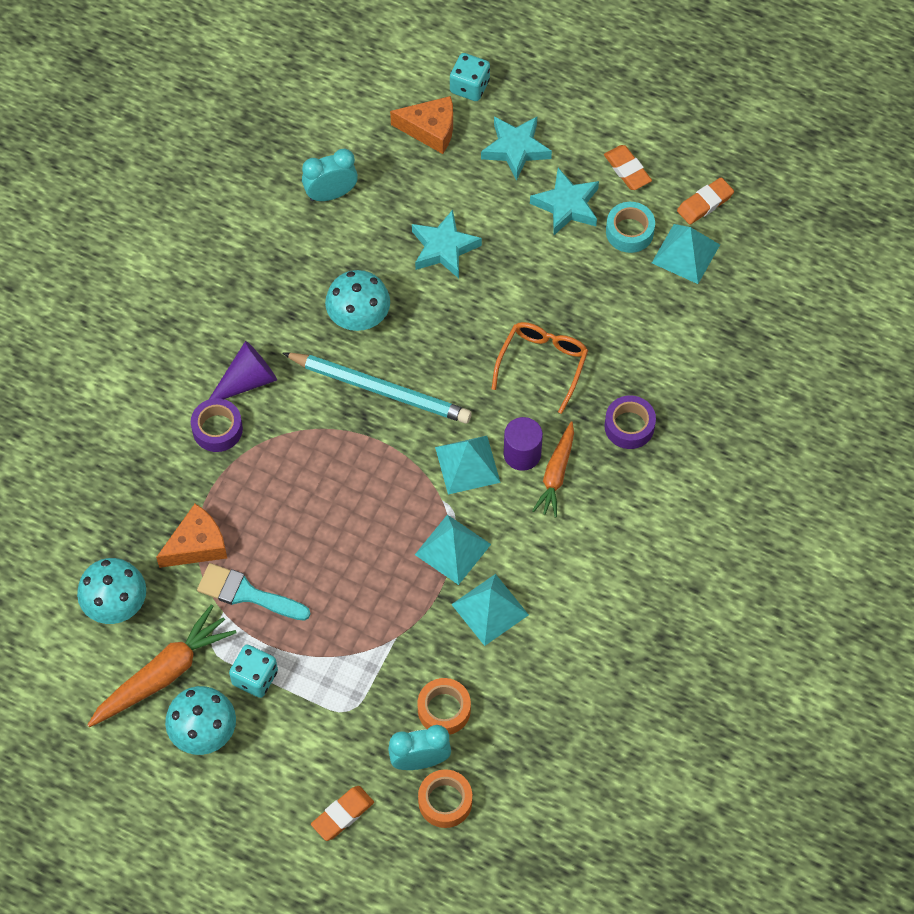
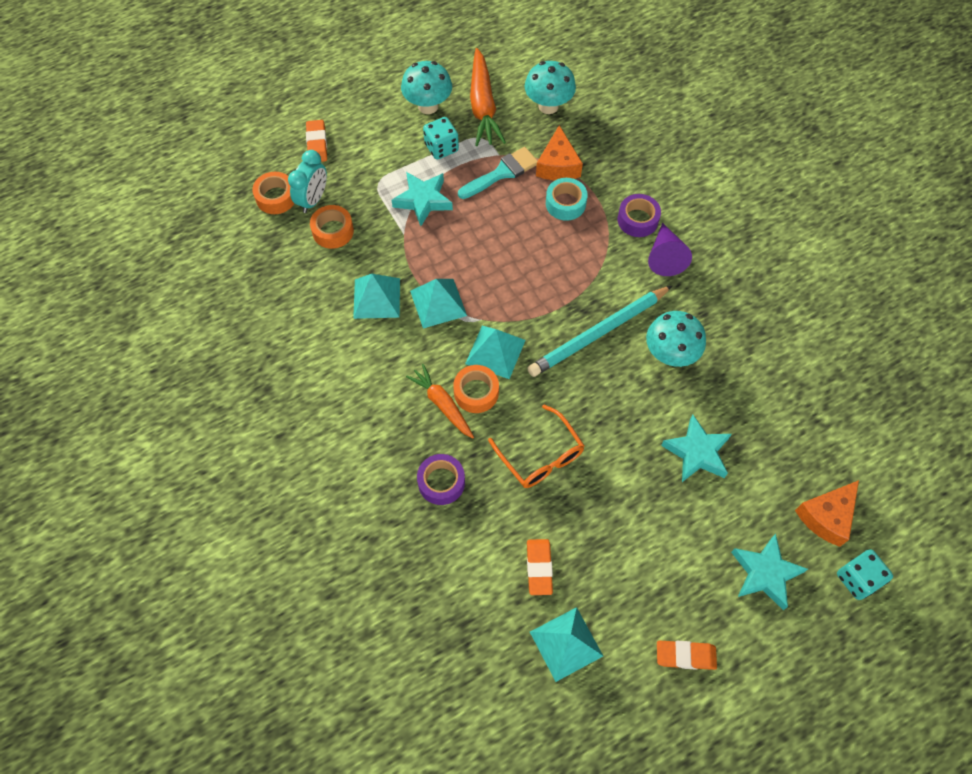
camera: 125 degrees right, 0 degrees up
turquoise clock [302,149,358,202] -> none
purple cylinder [504,417,543,471] -> orange tape [453,365,499,413]
turquoise star [530,168,599,235] -> turquoise star moved to [391,172,453,226]
turquoise tape [606,202,655,253] -> turquoise tape moved to [546,178,588,221]
orange eraser [677,177,734,225] -> orange eraser moved to [527,539,553,595]

